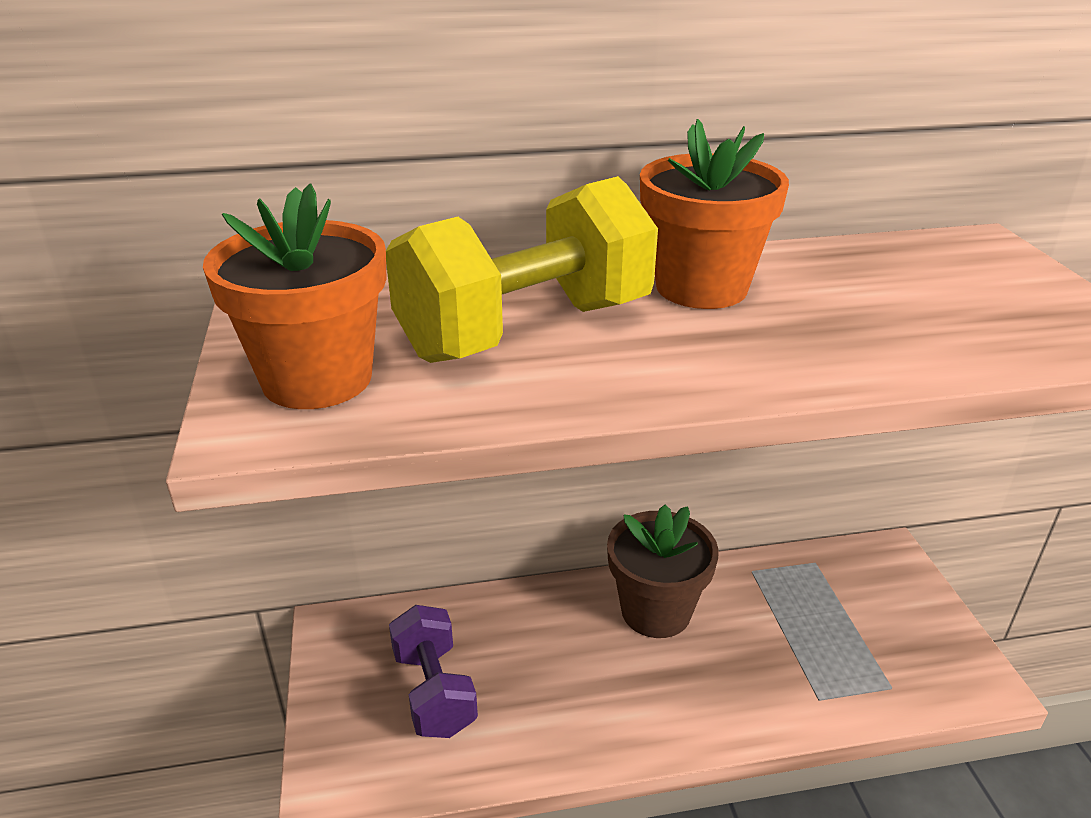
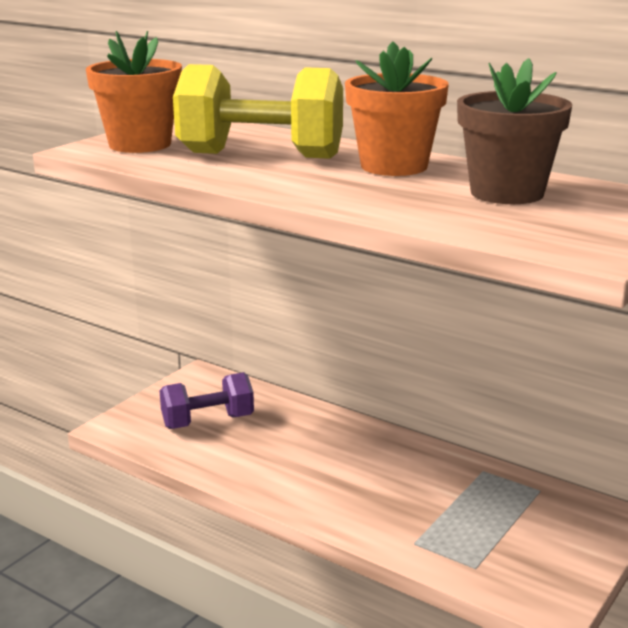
camera: 45 degrees right, 10 degrees down
purple dumbbell [389,605,478,738] -> purple dumbbell turned 45 degrees clockwise [159,372,254,429]
brown flower pot [607,504,719,638] -> brown flower pot moved to [457,58,572,204]

